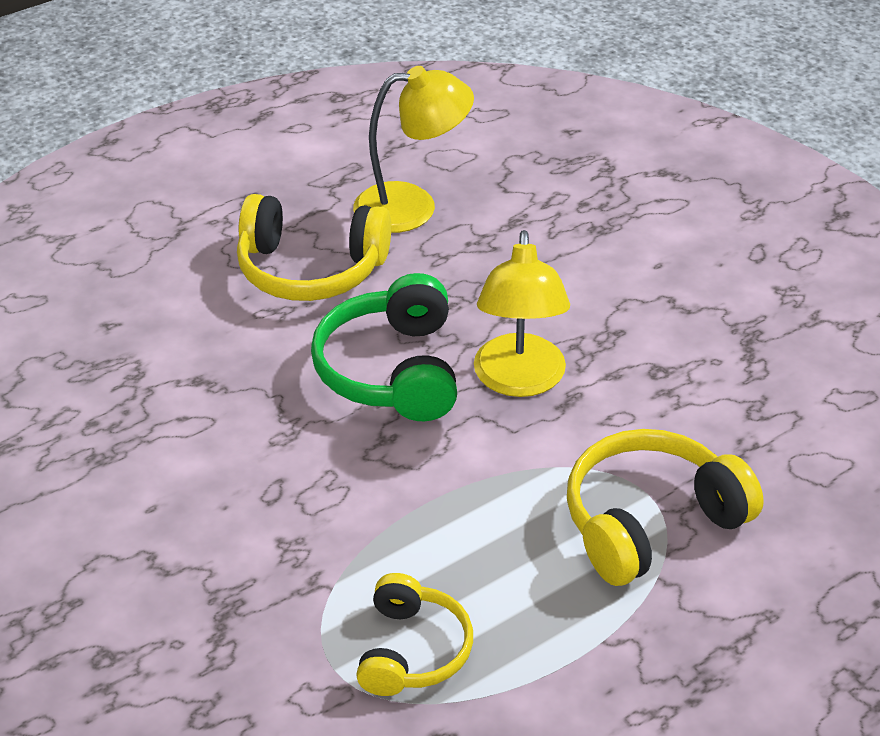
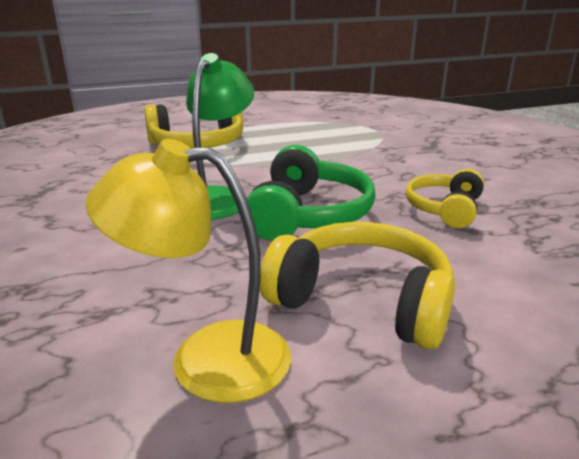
camera: 165 degrees left, 15 degrees down
yellow headphones [356,573,473,696] -> yellow headphones moved to [406,168,484,228]
yellow lamp [474,230,570,397] -> green lamp [186,53,254,220]

